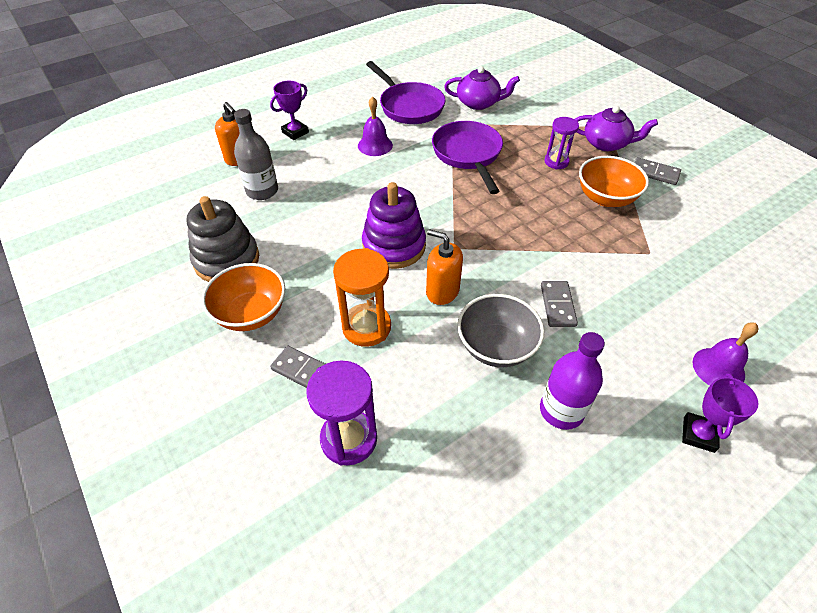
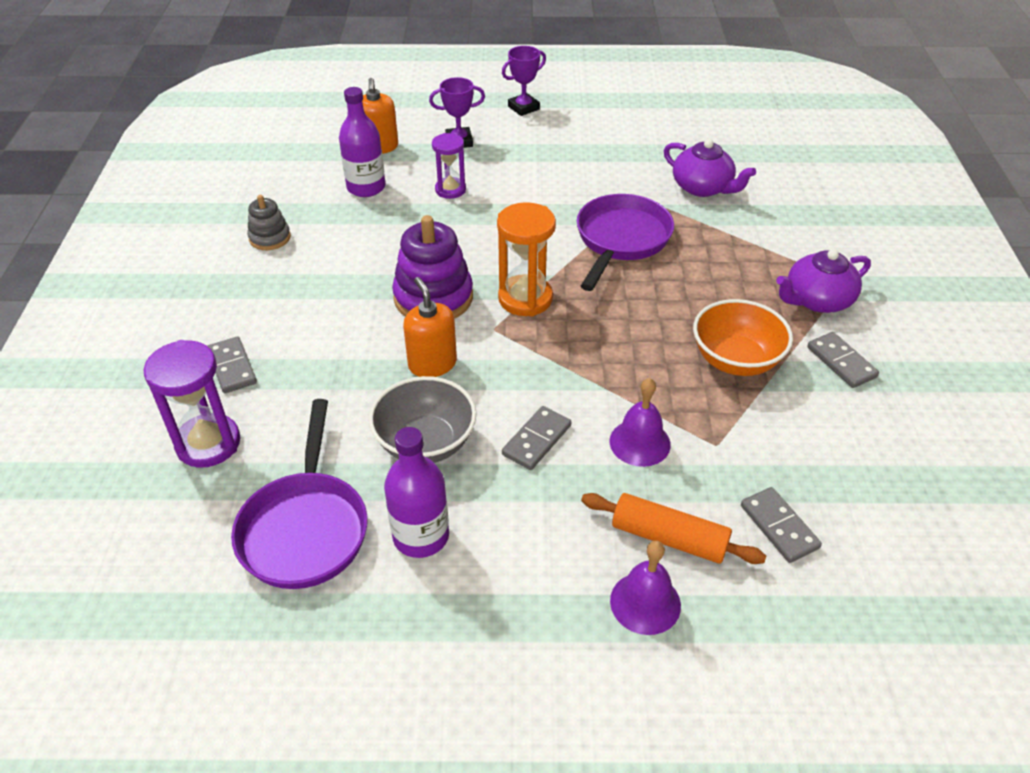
camera: 35 degrees right, 5 degrees down
grey stacking toy [187,196,259,282] -> grey stacking toy [247,195,291,250], size x0.56
orange bowl [202,263,285,331] -> none
grey bottle [234,109,278,200] -> purple bottle [339,87,385,197]
orange hourglass [333,248,391,347] -> orange hourglass moved to [497,202,556,316]
purple bell [358,96,393,156] -> purple bell moved to [610,378,671,467]
purple pan [366,61,445,124] -> purple pan moved to [231,399,367,589]
purple hourglass [544,117,579,170] -> purple hourglass moved to [432,133,466,199]
purple teapot [575,106,658,151] -> purple teapot turned 105 degrees clockwise [776,249,871,313]
purple trophy [682,373,759,453] -> purple trophy moved to [502,46,546,116]
none -> orange rolling pin [581,493,766,564]
none -> grey domino [741,487,822,563]

